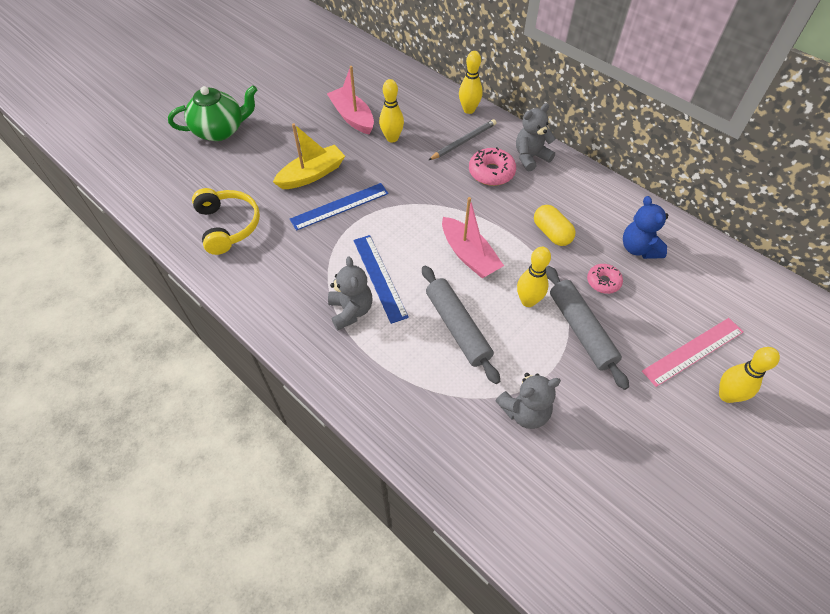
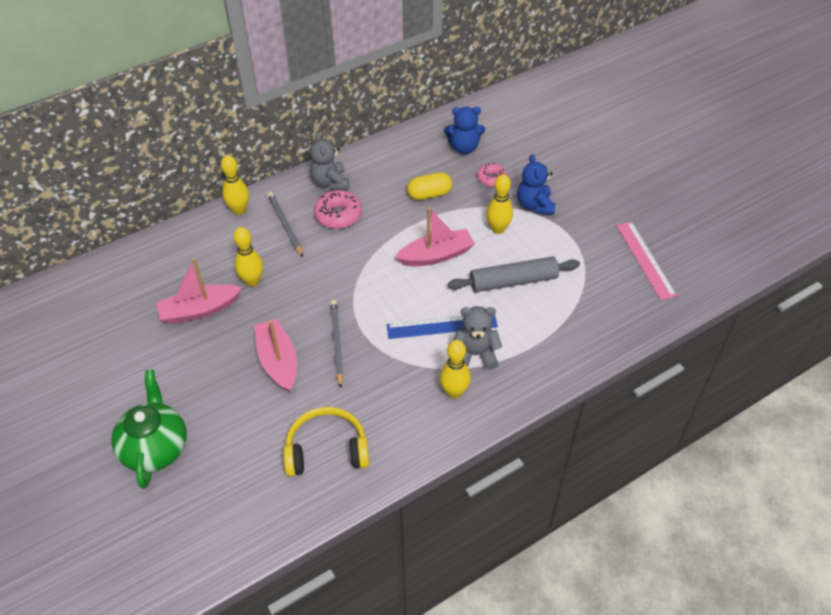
camera: 75 degrees left, 5 degrees down
yellow boat [273,123,345,189] -> pink boat [254,319,297,392]
blue ruler [290,183,389,231] -> grey pencil [330,300,343,388]
grey teddy bear [496,373,561,429] -> none
grey rolling pin [546,266,629,390] -> blue teddy bear [517,154,555,215]
pink ruler [642,318,743,387] -> pink ruler moved to [616,222,677,300]
yellow bowling pin [719,347,780,403] -> yellow bowling pin moved to [440,340,471,399]

